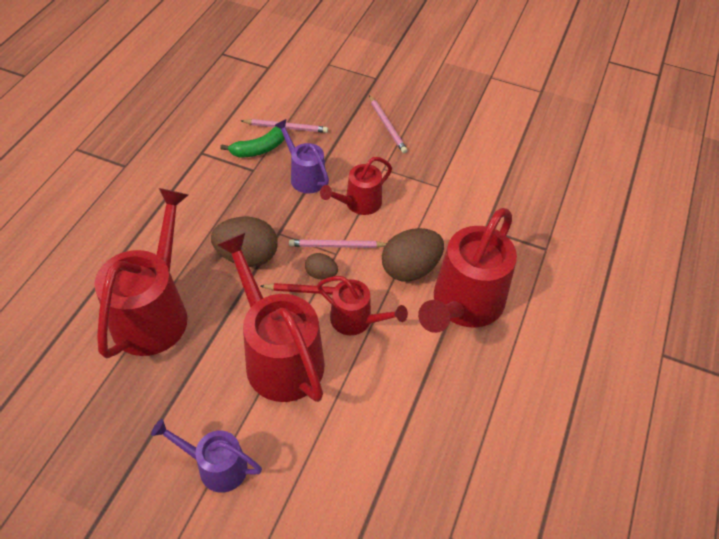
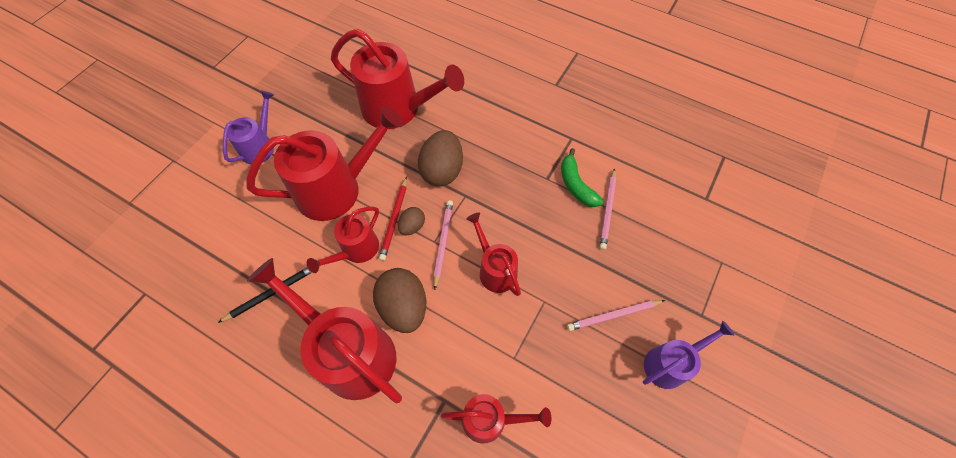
camera: 100 degrees right, 10 degrees up
purple watering can [274,119,329,194] -> purple watering can moved to [643,321,734,389]
none -> black pencil [218,267,312,323]
none -> red watering can [441,394,552,444]

